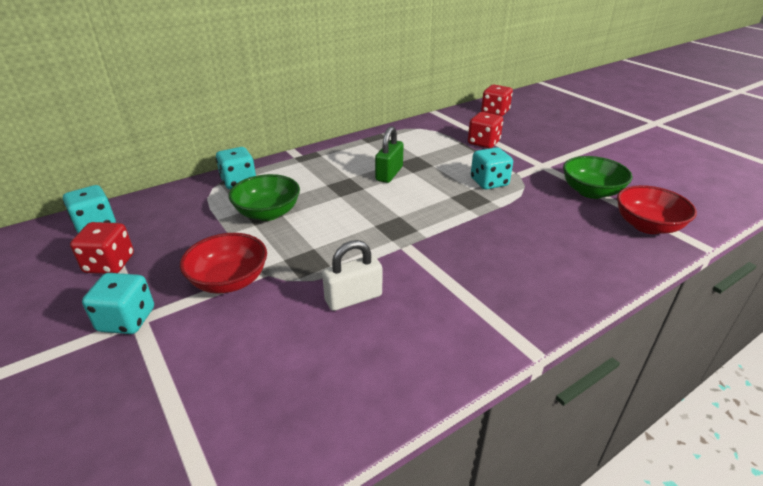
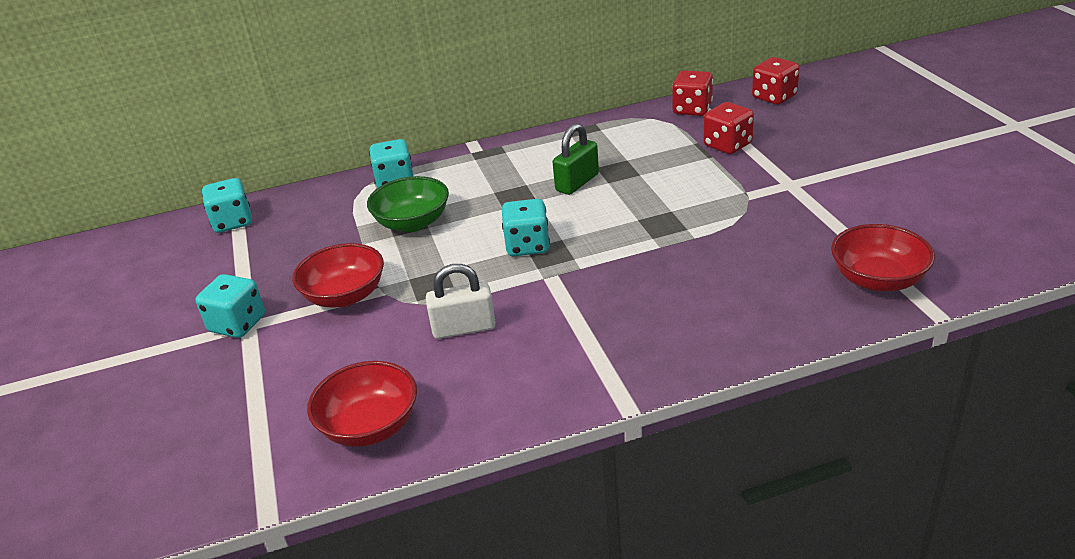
camera: 20 degrees right, 0 degrees up
red dice [70,222,134,274] -> red dice moved to [672,70,713,116]
turquoise dice [471,147,513,189] -> turquoise dice moved to [502,199,550,256]
green bowl [563,156,632,199] -> none
none -> red bowl [307,361,417,447]

